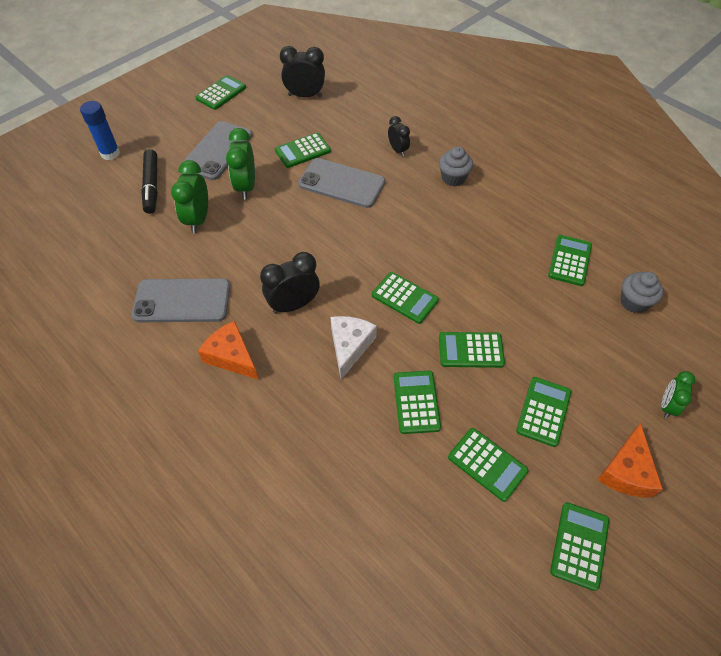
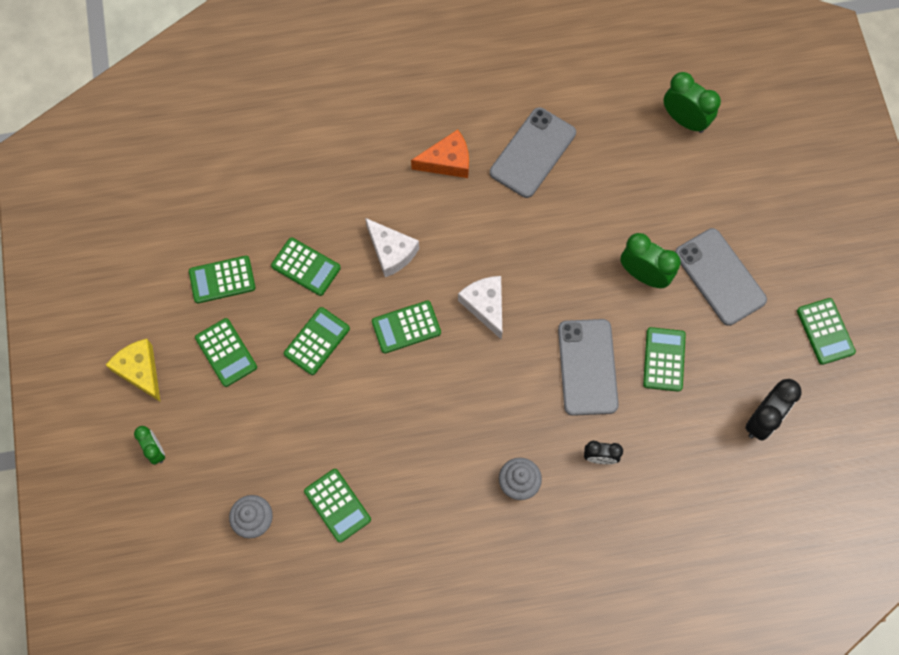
camera: 125 degrees right, 15 degrees up
blue glue stick [80,101,120,160] -> none
black marker [141,149,158,214] -> none
green clock [171,160,208,233] -> green clock moved to [663,72,721,133]
black clock [260,252,320,314] -> none
grey phone [298,158,385,208] -> grey phone turned 60 degrees counterclockwise [558,319,619,416]
green calculator [550,502,609,591] -> none
orange cheese [597,423,663,498] -> yellow cheese [106,339,161,402]
none -> white cheese [458,276,502,340]

